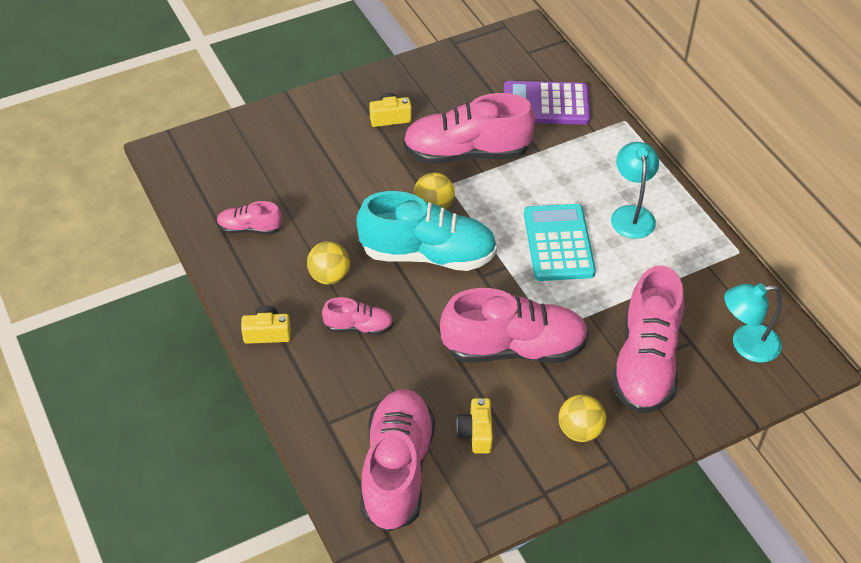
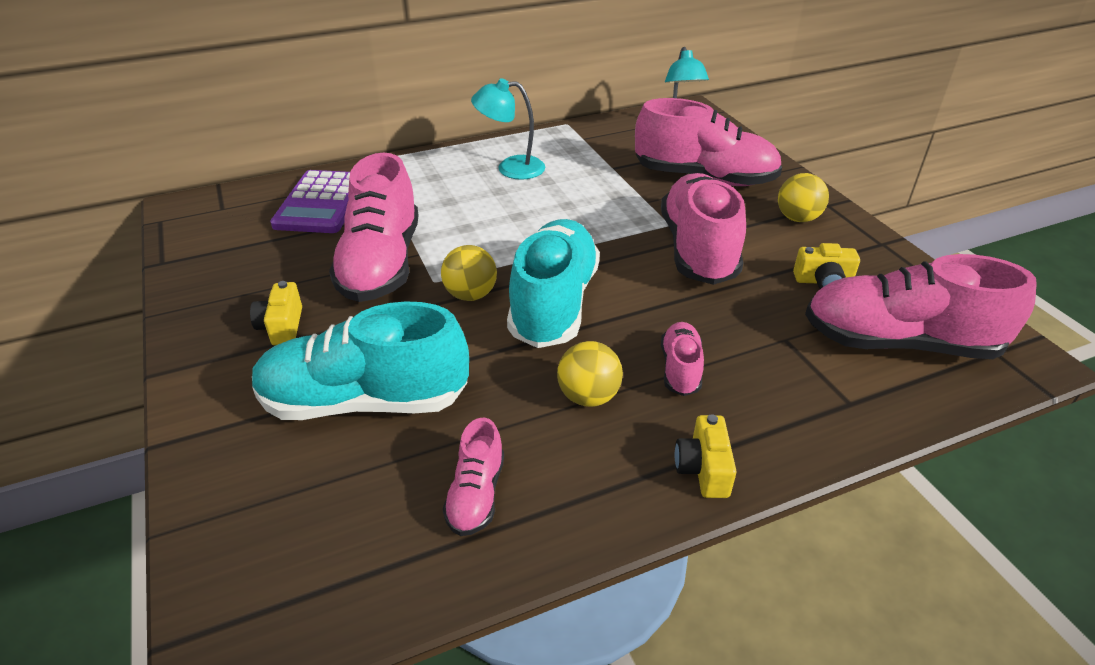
camera: 85 degrees left, 10 degrees down
turquoise calculator [524,204,596,281] -> none
none -> turquoise shoe [252,301,469,420]

